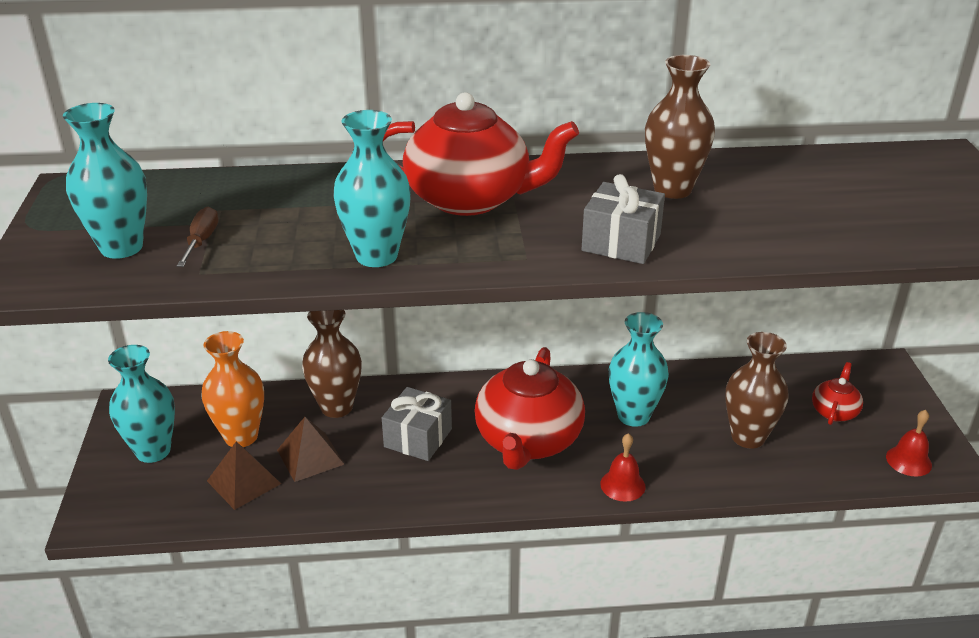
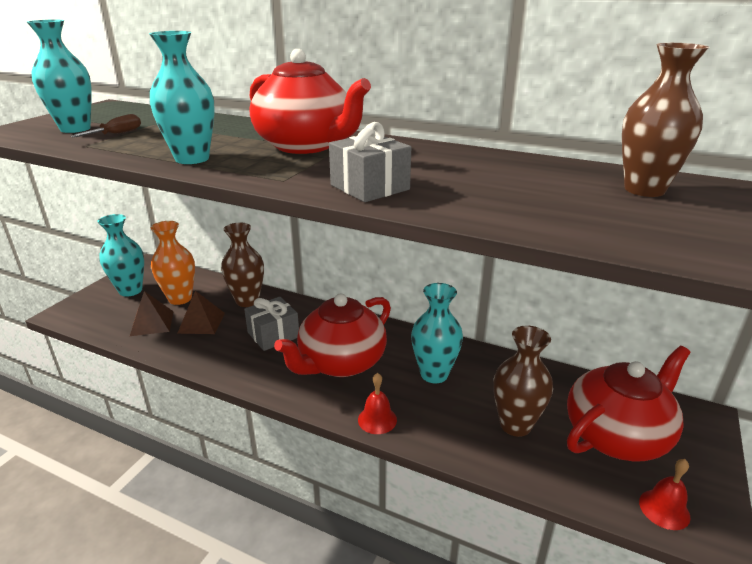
camera: 30 degrees right, 5 degrees down
brown vase [645,55,715,199] -> brown vase moved to [622,43,709,197]
red teapot [812,362,863,425] -> red teapot [567,346,691,462], size x2.16

